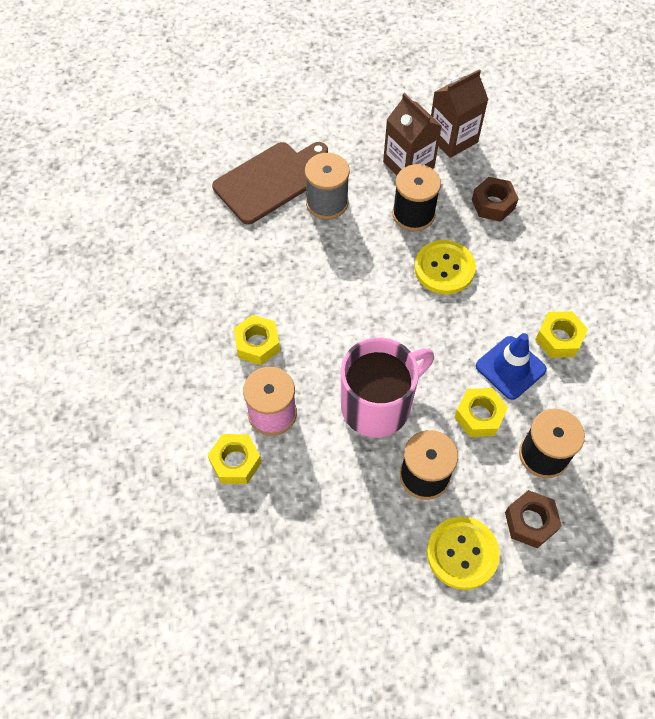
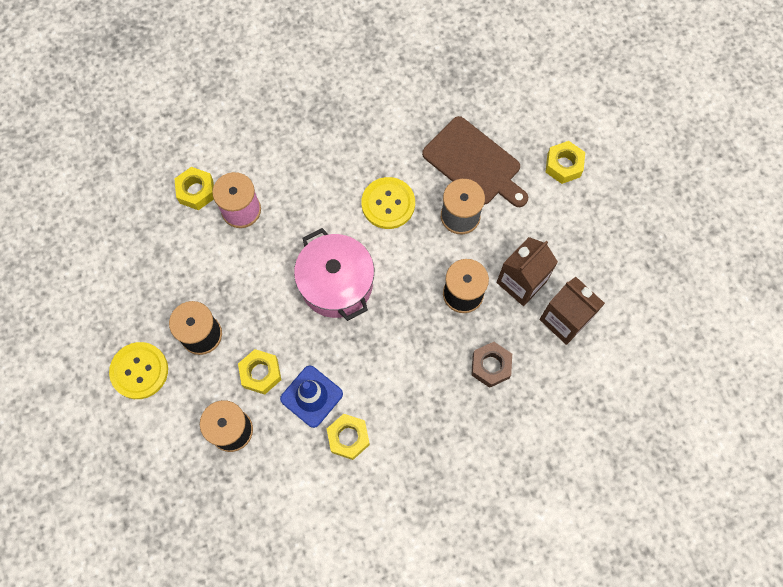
camera: 80 degrees right, 10 degrees up
yellow nut [233,315,280,365] -> yellow nut moved to [545,141,585,184]
pink mug [341,337,434,438] -> none
yellow button [414,240,476,294] -> yellow button moved to [362,177,415,229]
brown nut [505,490,562,548] -> none
none -> pink pot [294,228,374,321]

